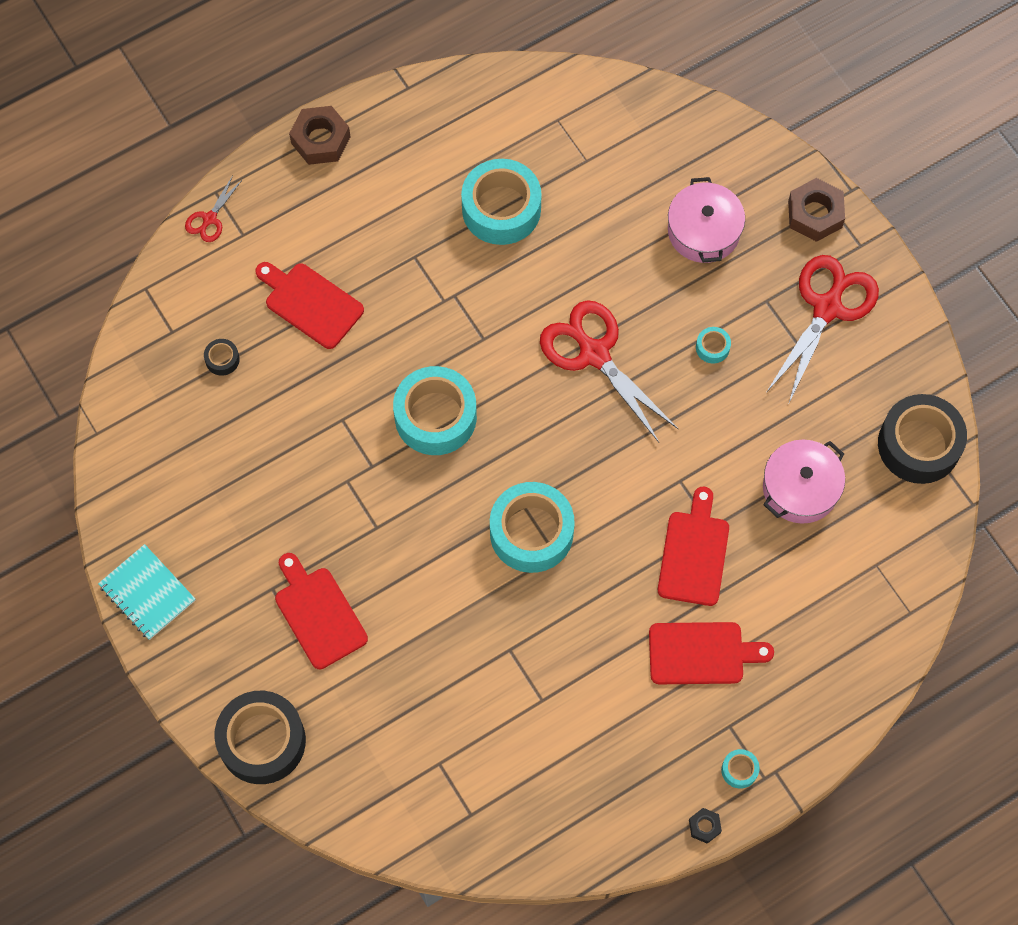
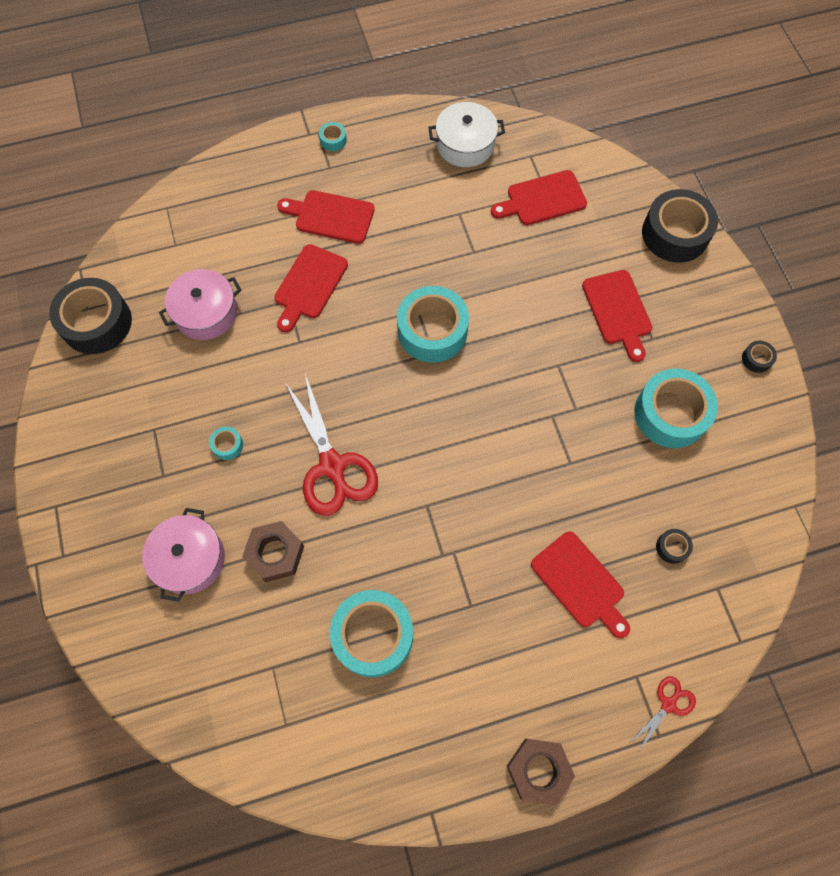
camera: 165 degrees left, 0 degrees up
turquoise notebook [98,544,195,640] -> black tape [742,341,777,373]
turquoise tape [393,366,477,455] -> turquoise tape moved to [634,369,718,448]
black nut [689,808,722,844] -> none
red scissors [766,255,879,405] -> none
brown nut [788,178,845,242] -> brown nut moved to [242,521,304,582]
none -> white pot [428,102,505,167]
none -> red cutting board [491,170,587,225]

